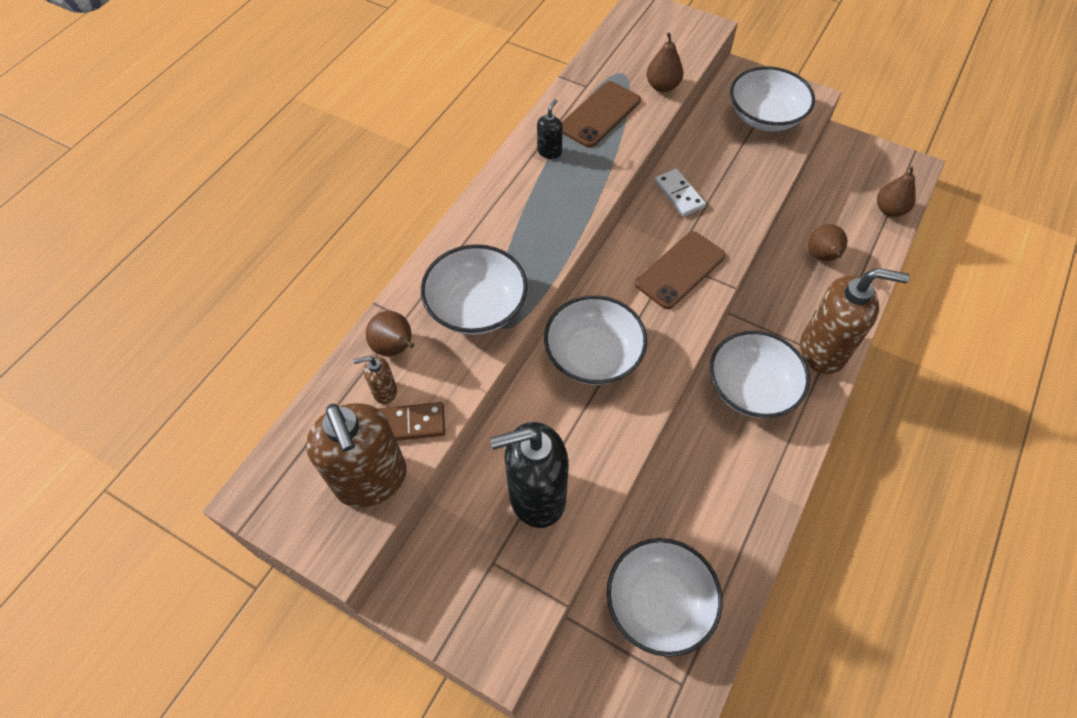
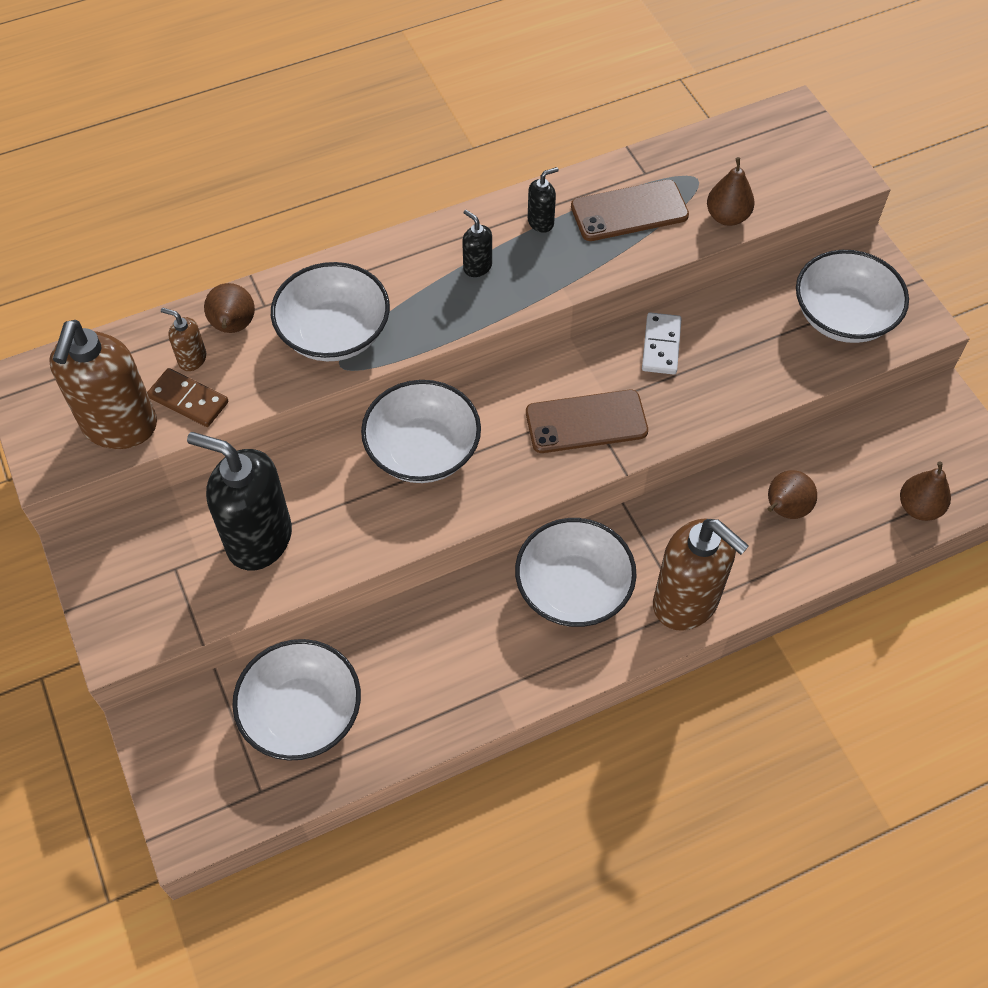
camera: 35 degrees right, 0 degrees up
none -> black soap dispenser [462,210,492,277]

